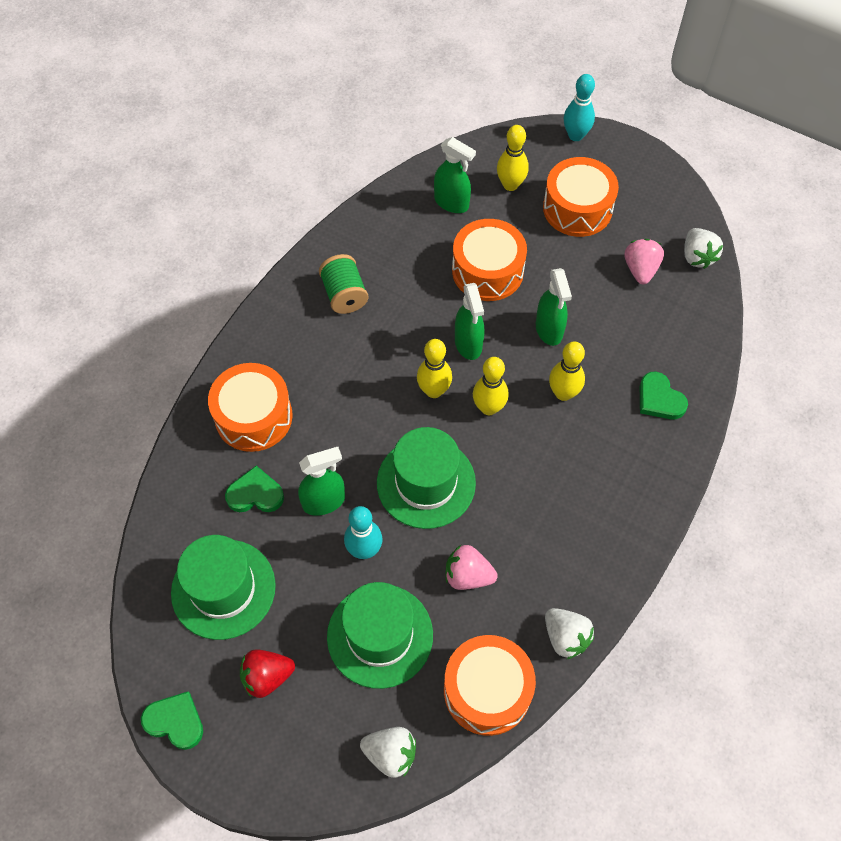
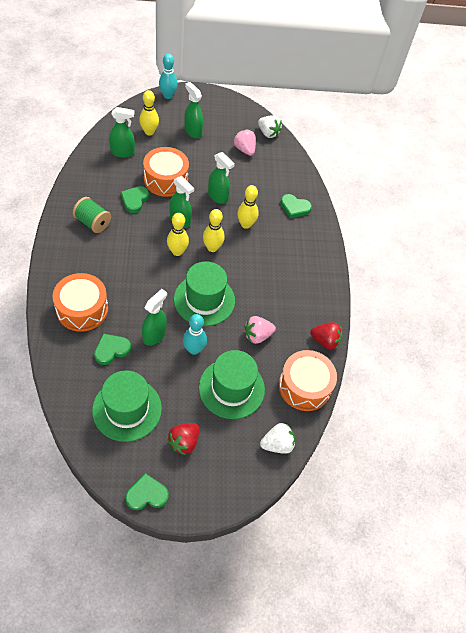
camera: 40 degrees left, 5 degrees down
orange drum [543,157,619,237] -> green spray bottle [184,82,203,138]
white strawberry [545,608,594,660] -> red strawberry [310,322,342,350]
none -> green heart [121,186,149,213]

